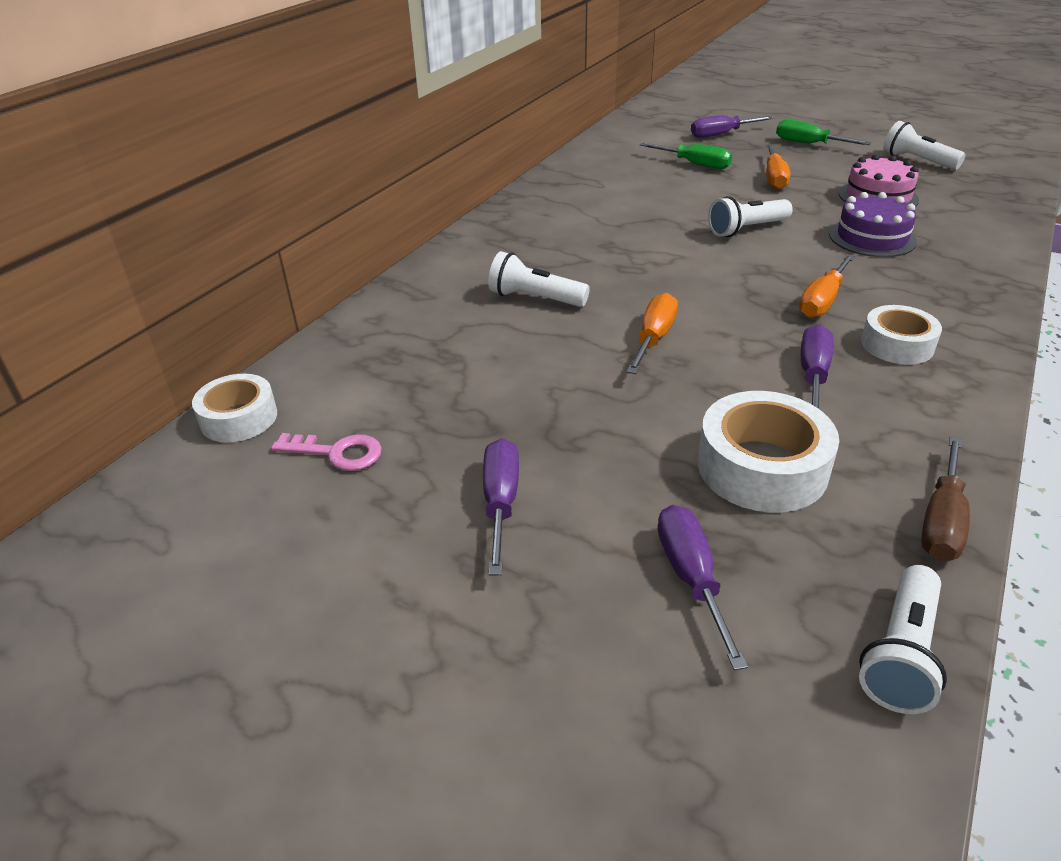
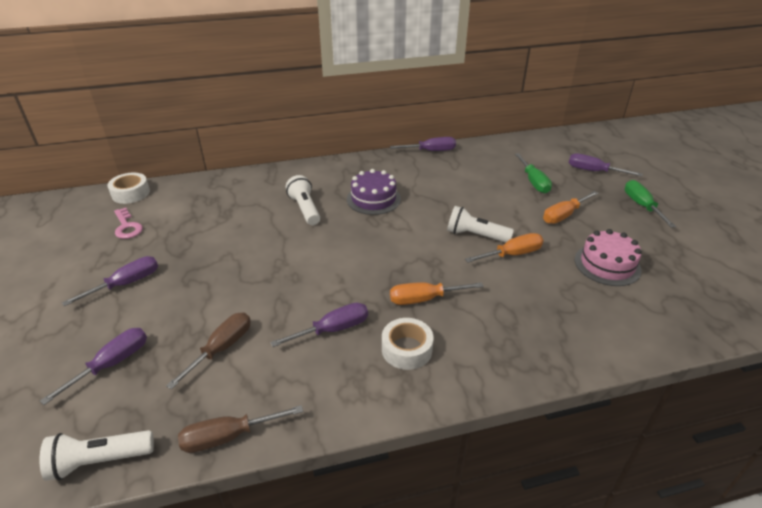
camera: 45 degrees right, 0 degrees up
orange screwdriver [626,293,678,374] -> orange screwdriver moved to [465,233,544,263]
white tape [697,391,839,513] -> brown screwdriver [166,313,251,389]
purple cake [829,192,917,257] -> purple cake moved to [347,169,401,215]
white flashlight [883,121,966,170] -> none
none -> purple screwdriver [390,137,456,151]

